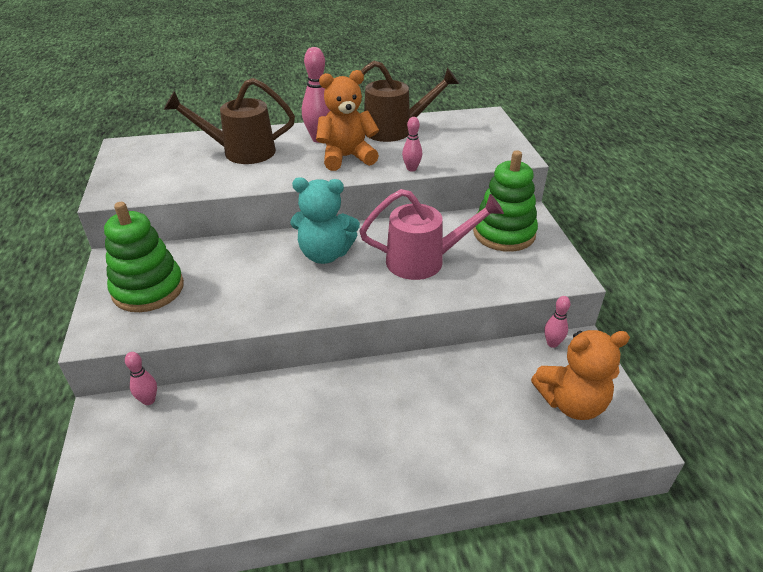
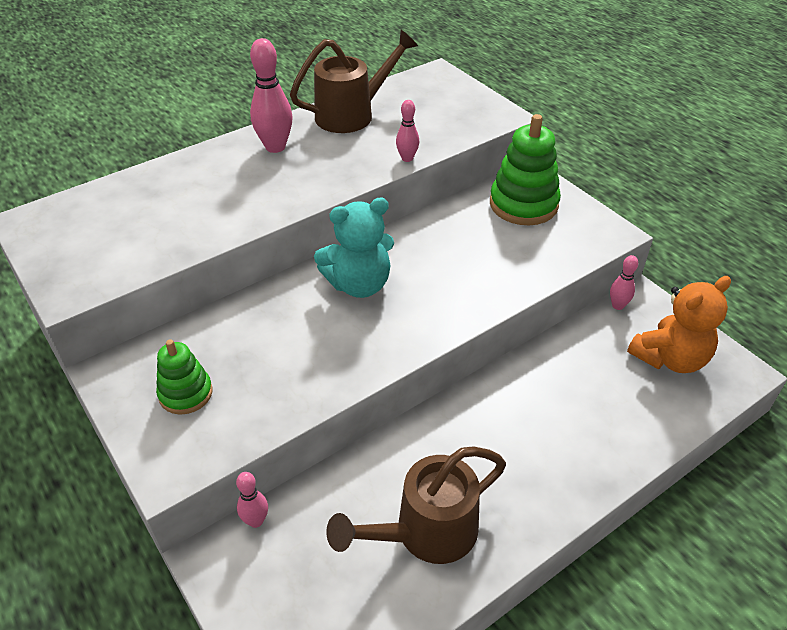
camera: 25 degrees left, 5 degrees up
green stacking toy [104,202,184,312] -> green stacking toy [156,339,213,415], size x0.60
brown watering can [164,78,295,164] -> brown watering can moved to [326,446,506,564]
orange teddy bear [316,70,379,171] -> none
pink watering can [359,189,504,280] -> none

